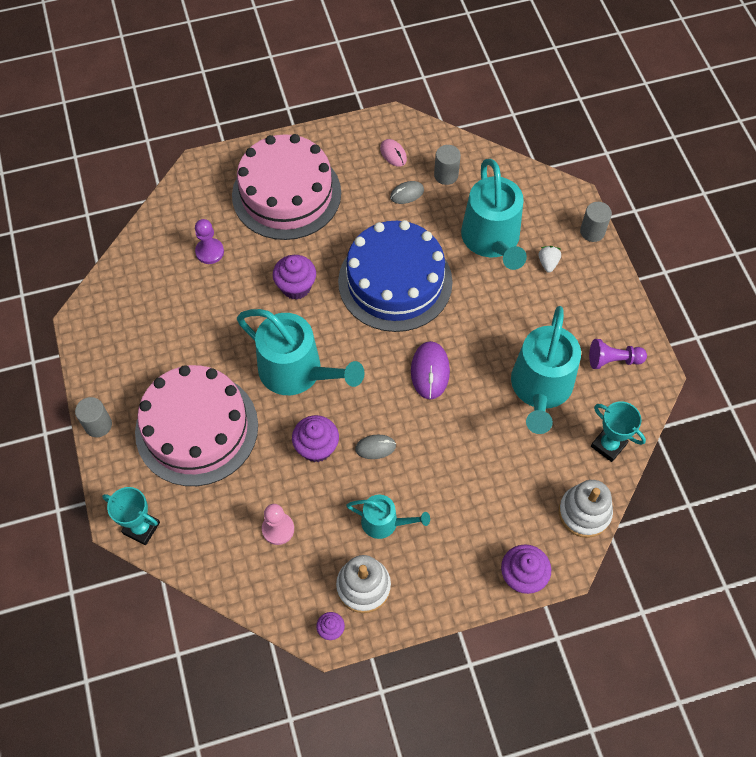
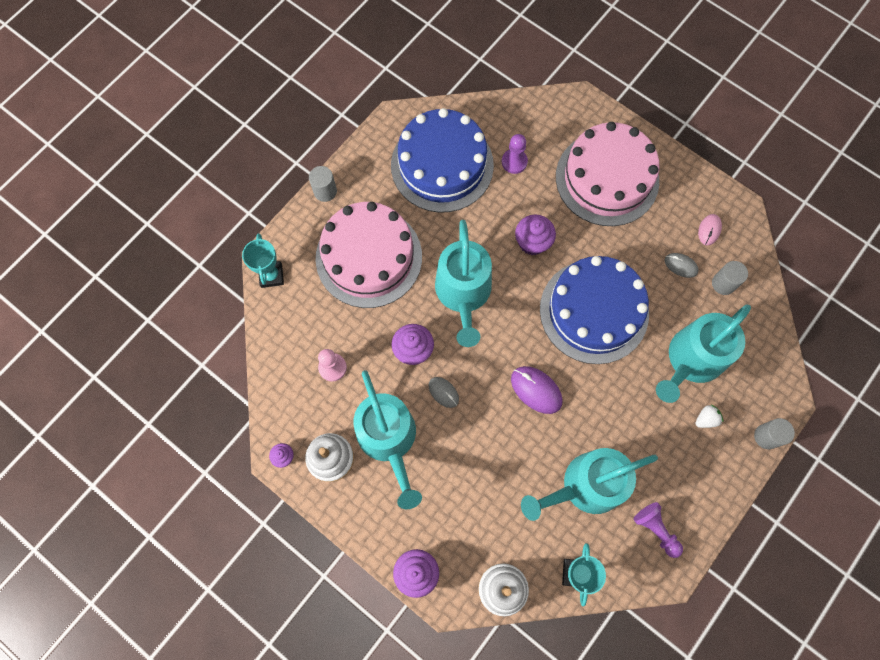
camera: 55 degrees right, 10 degrees up
turquoise watering can [346,494,430,539] -> turquoise watering can [353,370,422,509], size x1.87
purple mouse [411,341,450,399] -> purple mouse turned 75 degrees clockwise [511,366,563,414]
none -> blue cake [391,108,494,213]

